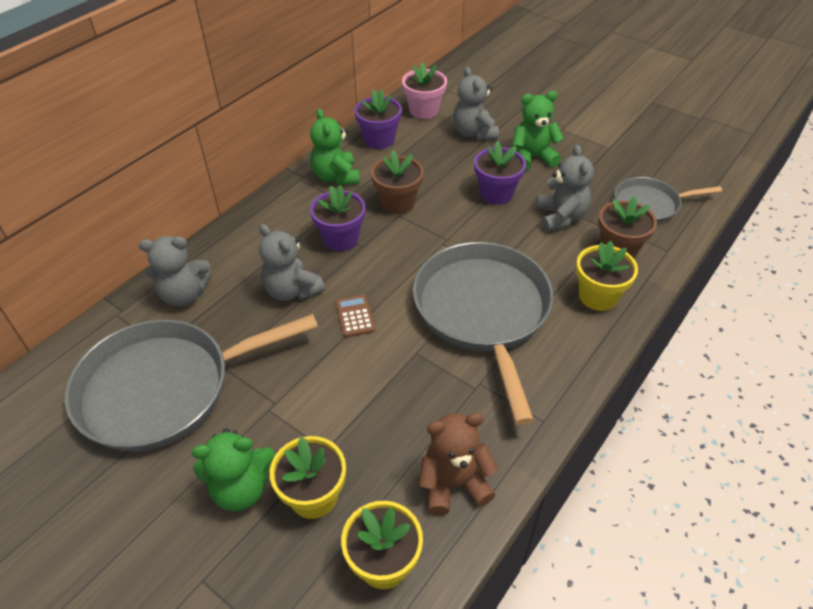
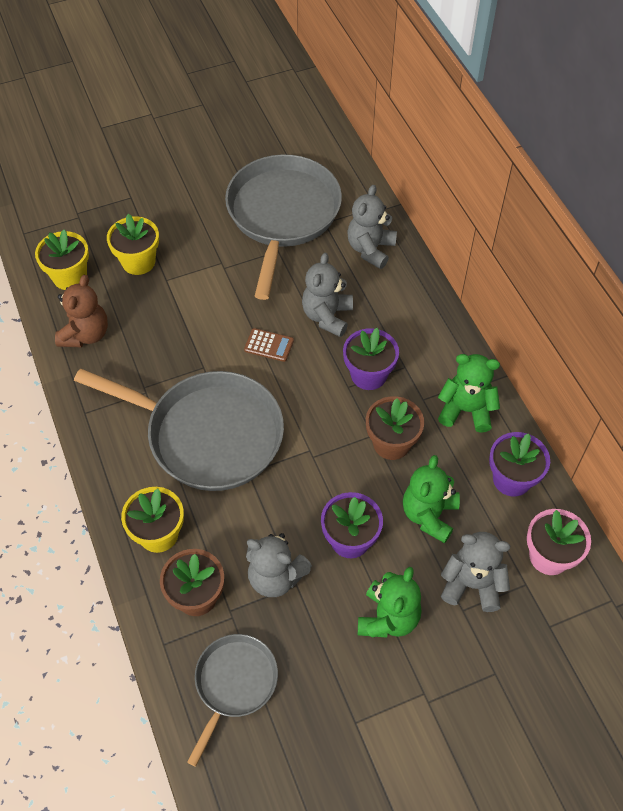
camera: 120 degrees right, 10 degrees up
green teddy bear [192,429,275,511] -> green teddy bear moved to [403,455,460,543]
grey teddy bear [259,224,325,301] -> grey teddy bear turned 60 degrees counterclockwise [302,253,353,337]

